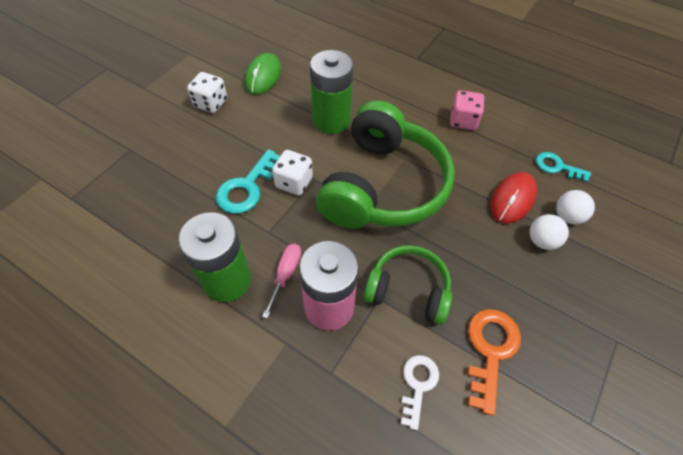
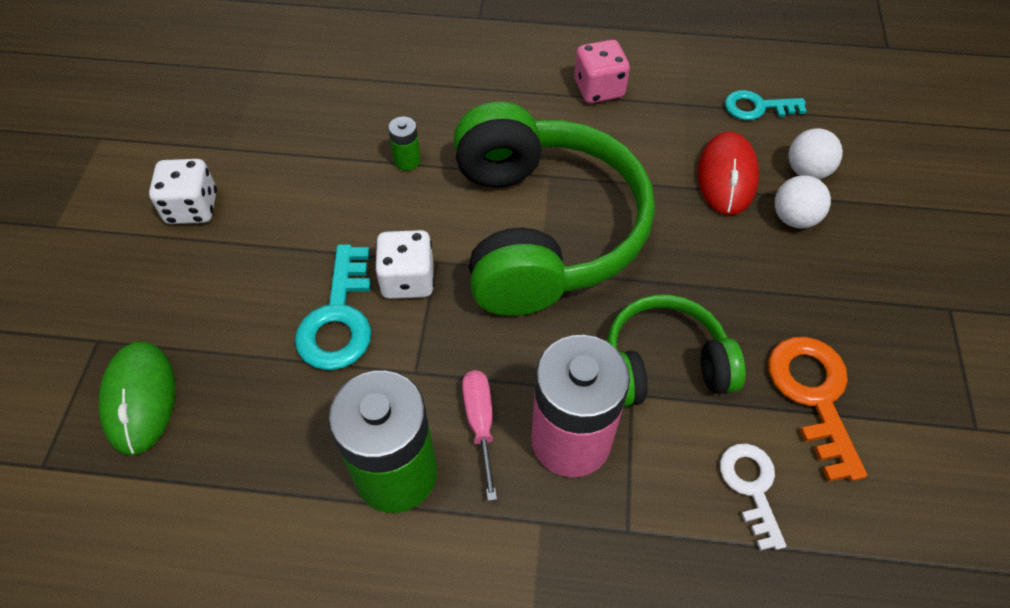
camera: 25 degrees left, 0 degrees up
green mouse [245,53,281,95] -> green mouse moved to [99,342,175,455]
green battery [310,50,353,134] -> green battery [388,117,421,171], size x0.42

